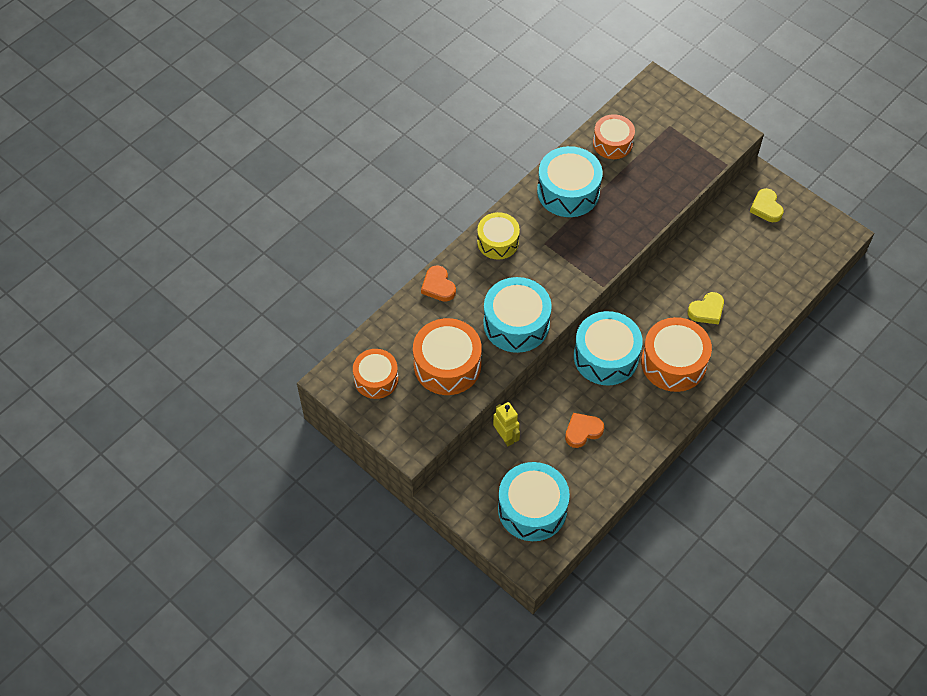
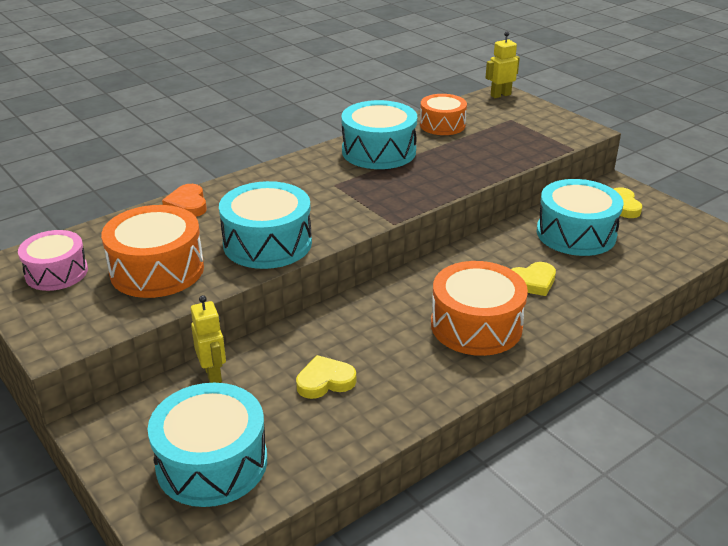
camera: 10 degrees right, 25 degrees down
orange drum [353,349,398,399] -> pink drum [18,230,88,291]
yellow drum [477,212,520,260] -> none
orange heart [565,413,604,448] -> yellow heart [296,355,356,399]
turquoise drum [574,311,643,385] -> turquoise drum moved to [536,179,624,256]
none -> yellow robot [485,31,520,98]

